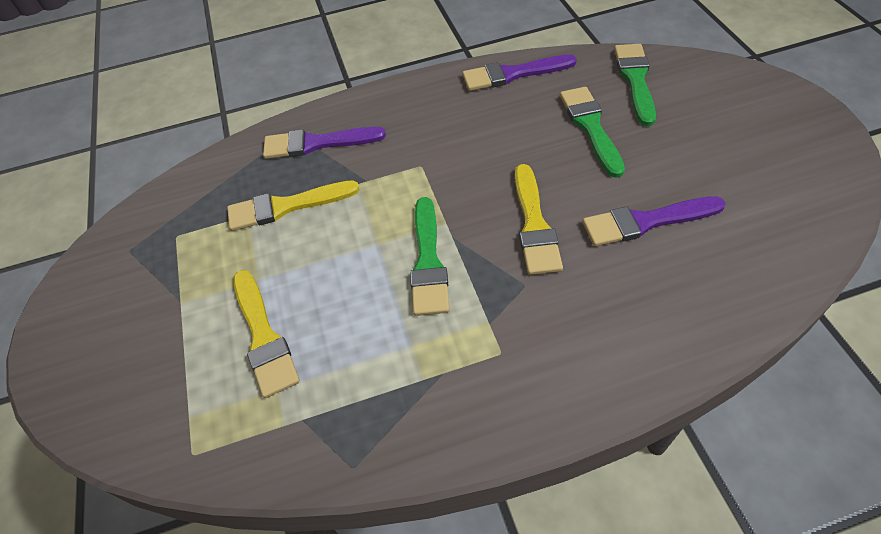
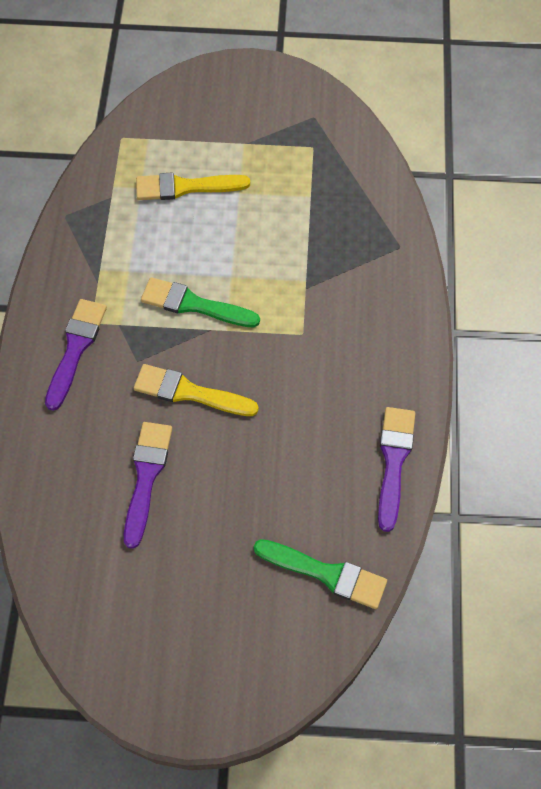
camera: 105 degrees right, 10 degrees up
yellow brush [227,180,360,231] -> none
purple brush [263,127,386,159] -> purple brush moved to [45,299,107,411]
green brush [560,87,625,178] -> none

